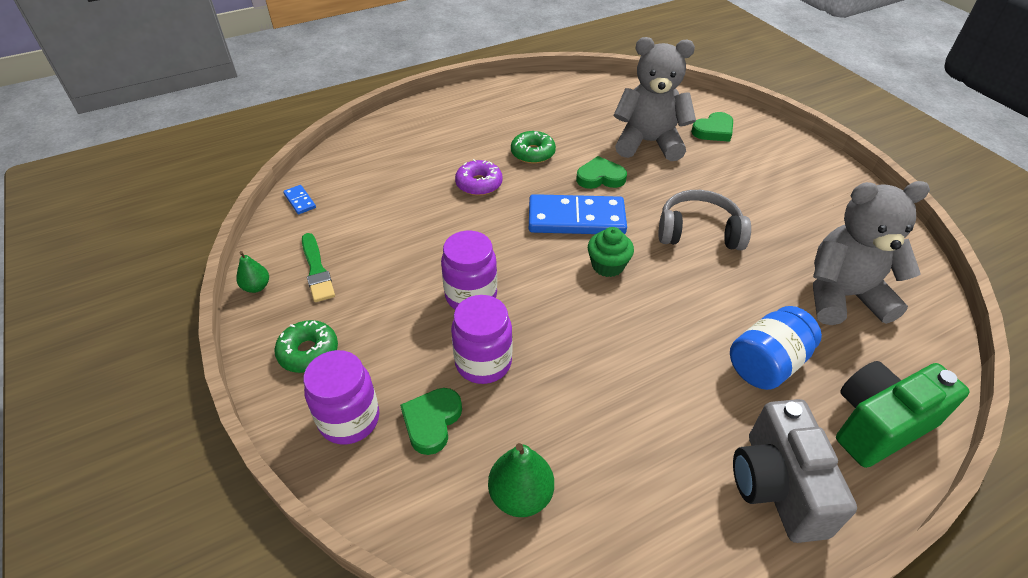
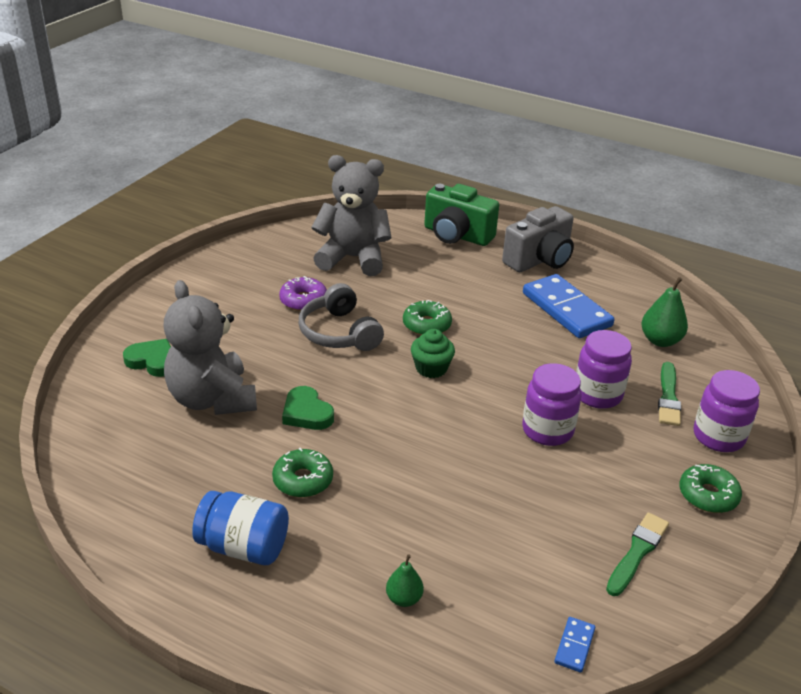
camera: 125 degrees left, 10 degrees down
green pear [236,251,269,293] -> green pear moved to [386,555,424,607]
green heart [400,388,462,455] -> green brush [658,362,681,426]
purple donut [455,159,503,196] -> purple donut moved to [279,276,327,311]
blue domino [529,194,627,234] -> blue domino moved to [523,274,614,338]
blue jar [730,306,822,390] -> blue jar moved to [192,491,289,565]
grey teddy bear [813,181,930,325] -> grey teddy bear turned 135 degrees clockwise [311,155,392,276]
none -> green donut [403,300,452,335]

